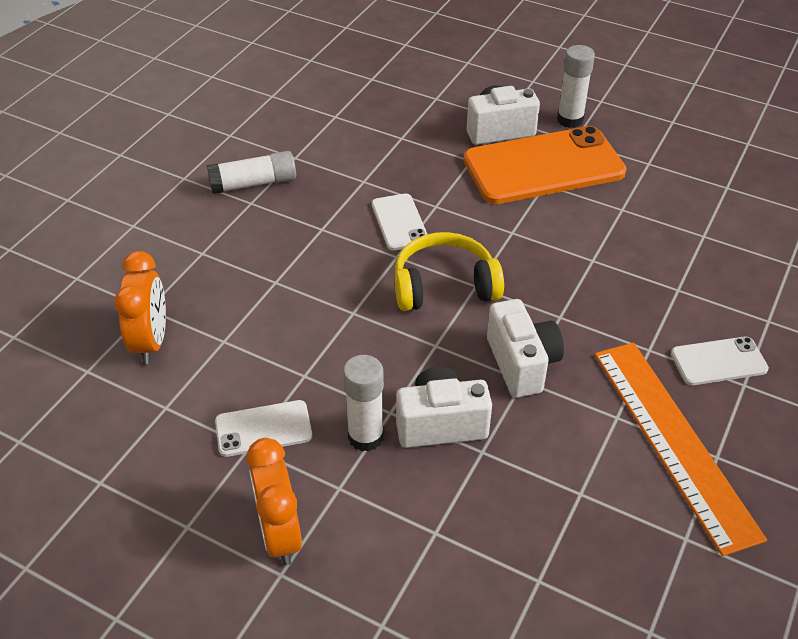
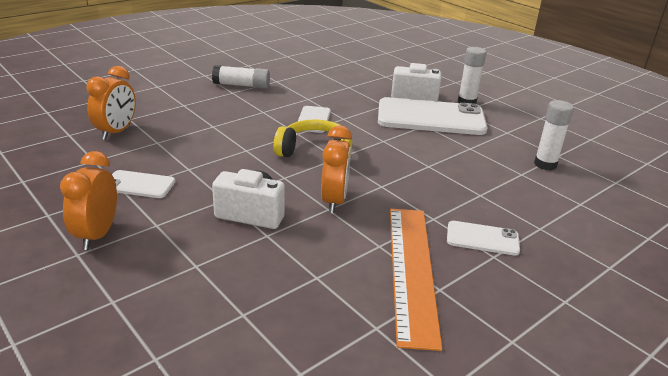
camera: 20 degrees right, 15 degrees down
white glue stick [343,355,384,452] -> white glue stick moved to [534,100,574,170]
orange phone [463,126,627,204] -> white phone [378,97,488,135]
white camera [487,299,564,398] -> orange clock [321,125,352,213]

